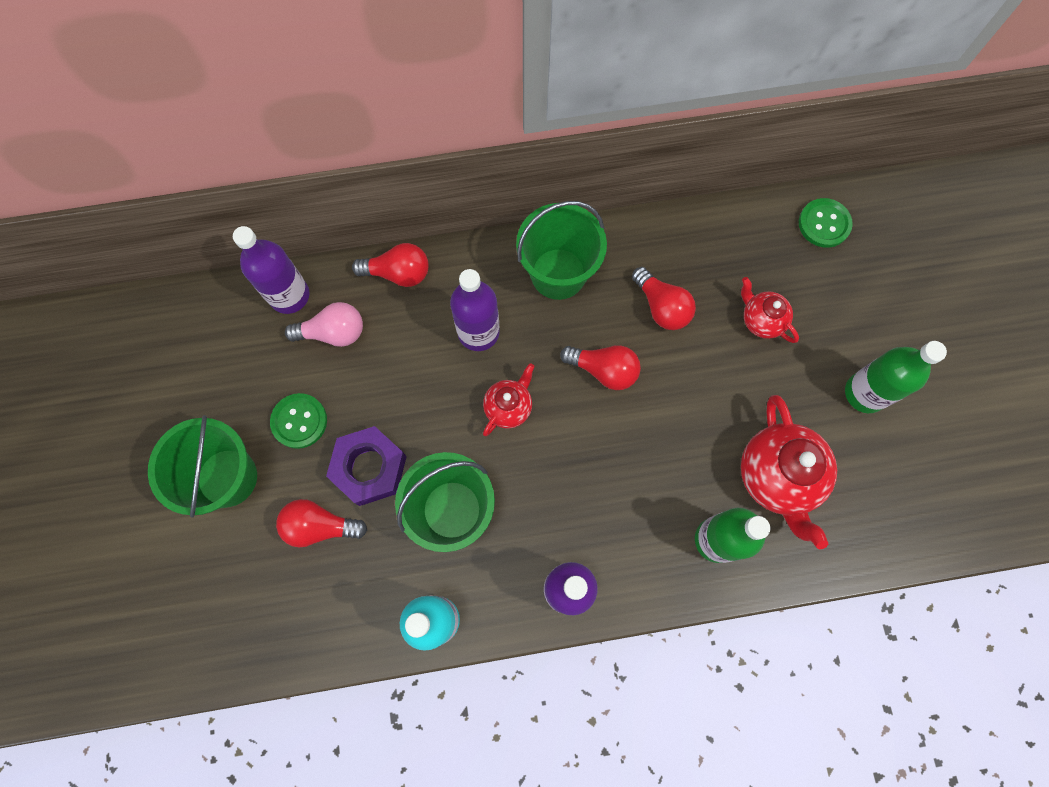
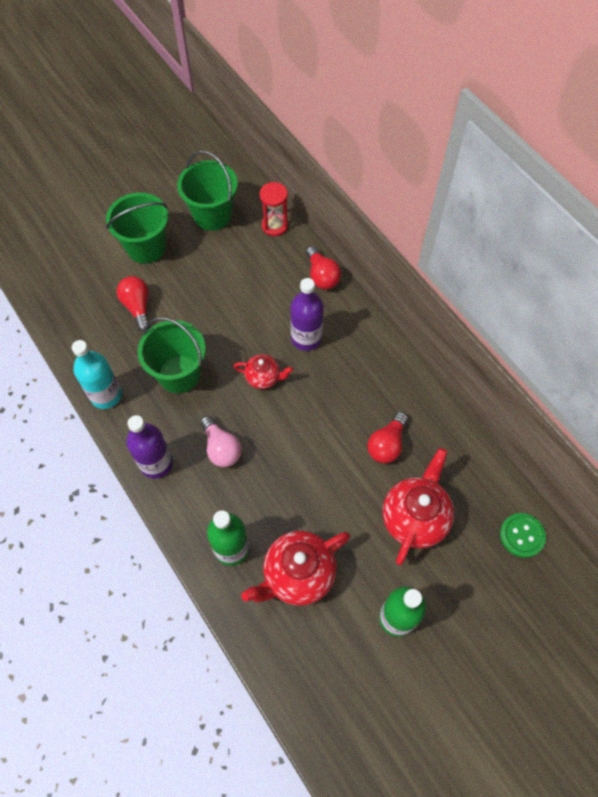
camera: 65 degrees right, 10 degrees down
purple bottle [233,226,310,314] -> red hourglass [260,182,288,236]
green button [270,393,327,449] -> none
pink light bulb [285,302,363,347] -> pink light bulb moved to [201,416,242,467]
purple nut [326,426,407,506] -> none
green bucket [516,201,607,300] -> green bucket moved to [177,151,238,231]
red light bulb [560,345,641,390] -> none
red teapot [741,277,799,343] -> red teapot [383,448,454,566], size x1.80

